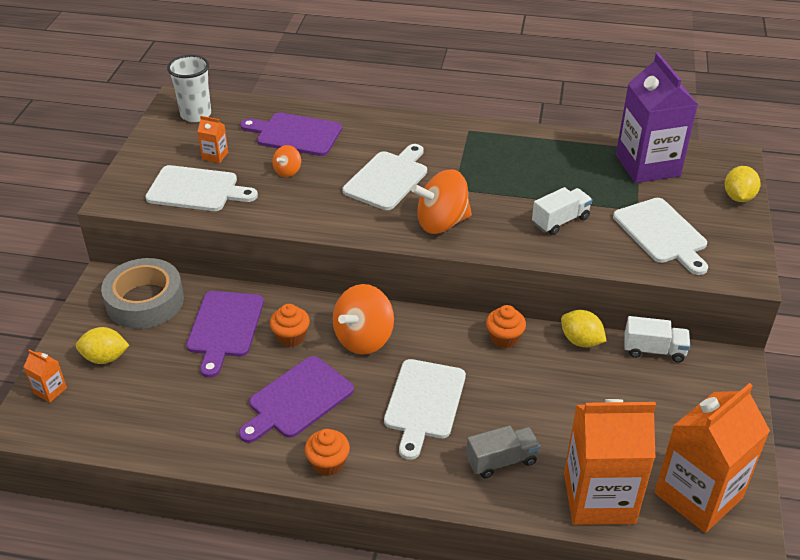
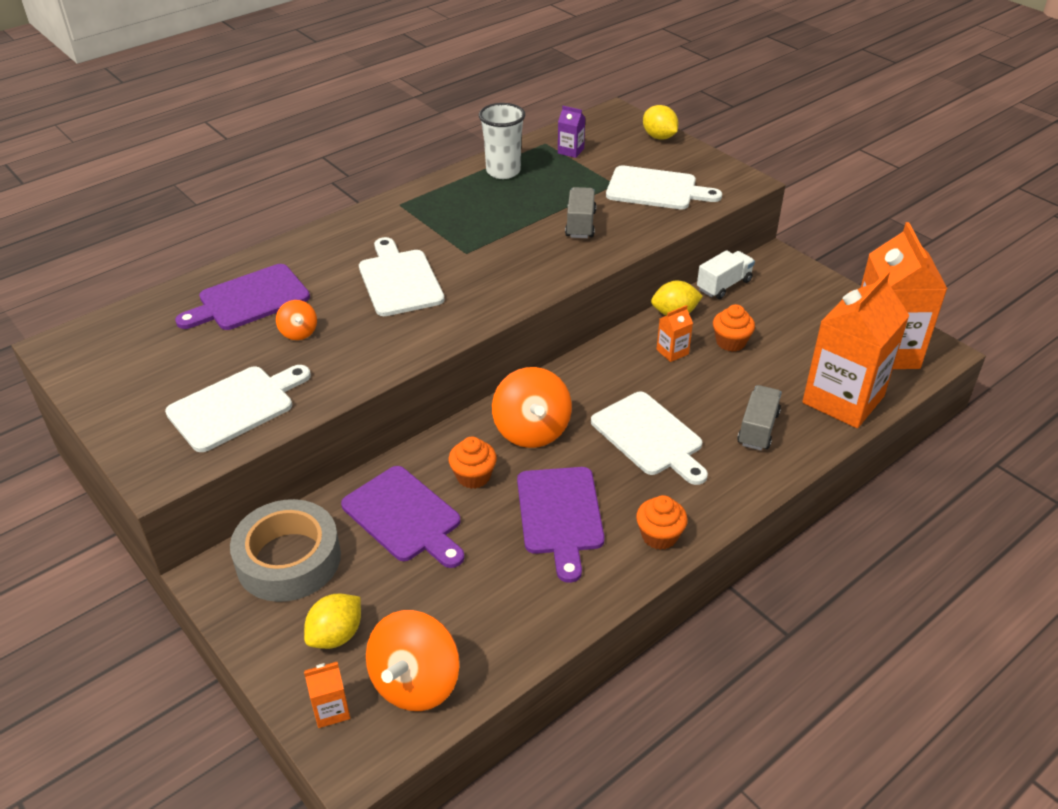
camera: 50 degrees left, 0 degrees up
white cup [167,55,211,122] -> white cup moved to [479,103,525,179]
orange carton [197,116,228,163] -> orange carton moved to [657,305,693,362]
orange spinning top [411,169,472,234] -> orange spinning top moved to [366,610,460,711]
orange cupcake [486,305,526,348] -> orange cupcake moved to [713,304,755,352]
white truck [532,187,592,235] -> grey truck [565,187,596,238]
purple carton [616,53,698,183] -> purple carton [558,106,585,158], size x0.41

